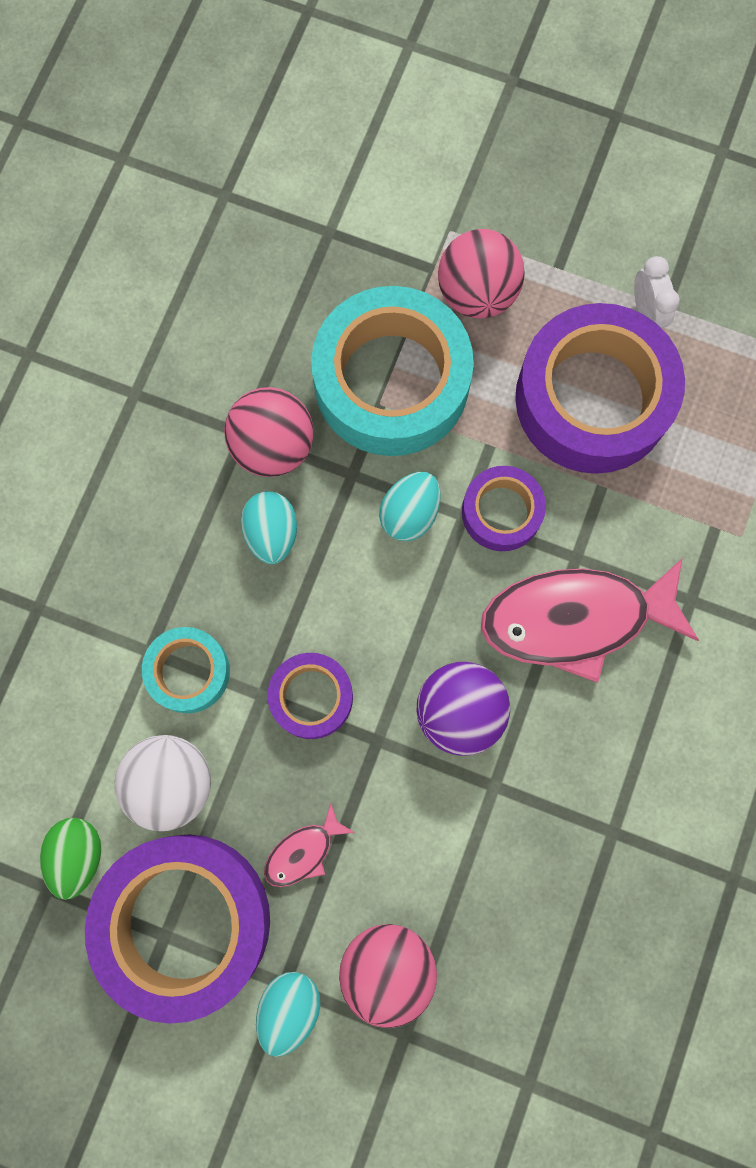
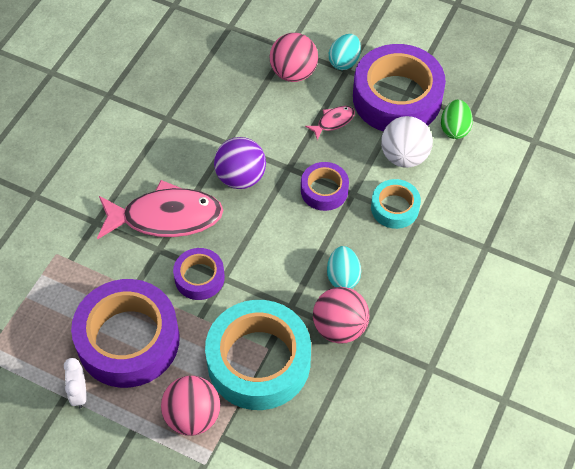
camera: 175 degrees left, 20 degrees down
turquoise egg [379,472,441,541] -> none

